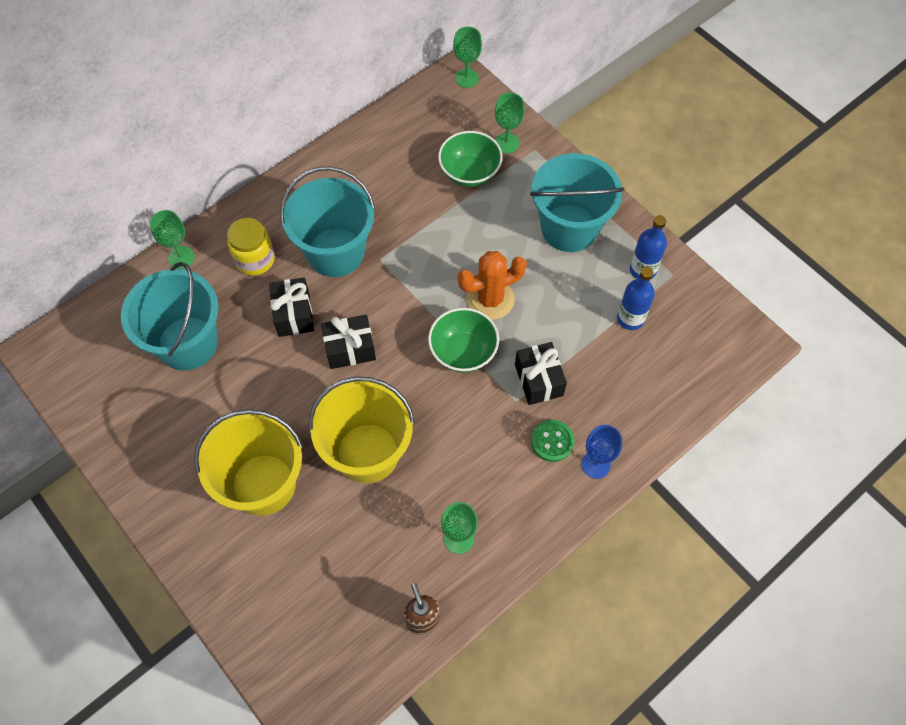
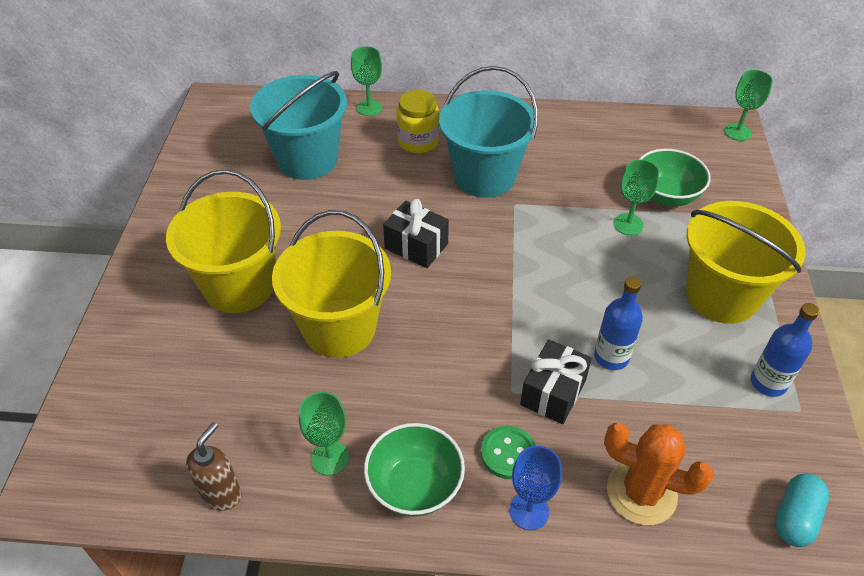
camera: 45 degrees right, 15 degrees down
black gift [269,278,314,337] -> none
green bowl [428,308,499,373] -> green bowl moved to [364,423,465,517]
orange cactus [458,251,527,320] -> orange cactus moved to [604,423,714,525]
green goblet [495,93,525,153] -> green goblet moved to [613,159,660,235]
turquoise bucket [530,153,624,252] -> yellow bucket [686,201,806,324]
blue bottle [617,267,655,330] -> blue bottle moved to [594,276,643,370]
none -> turquoise capsule [775,473,829,547]

